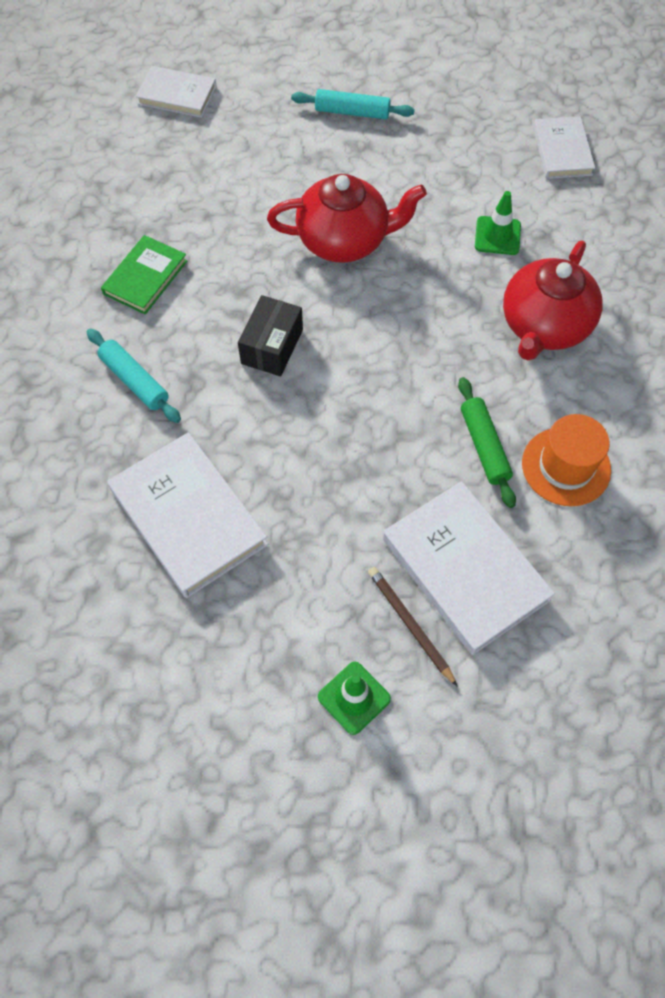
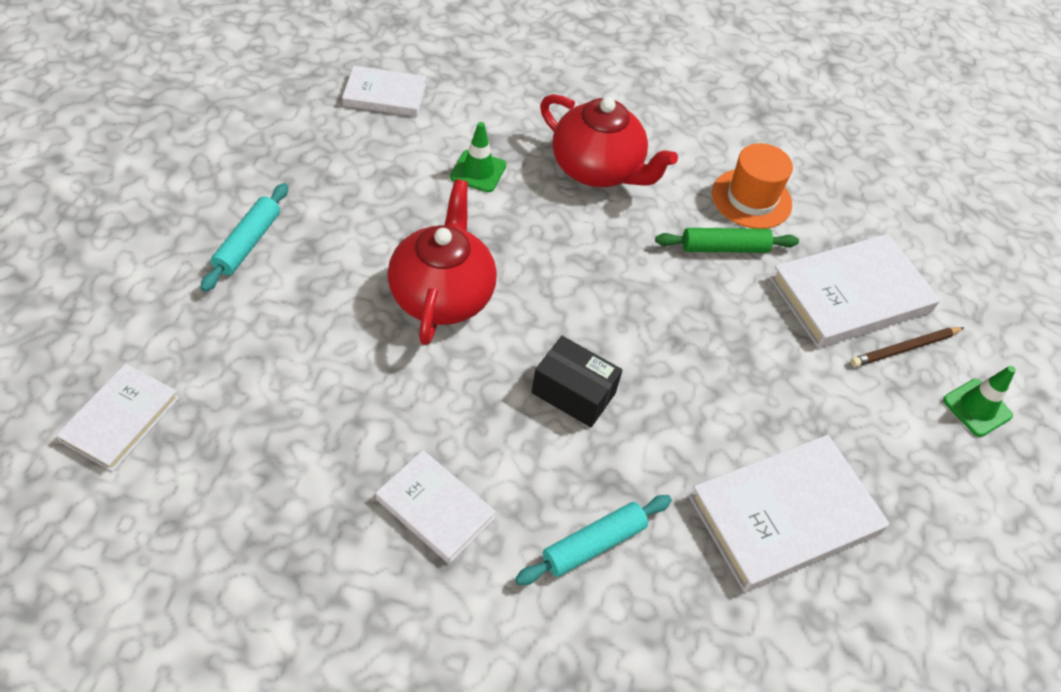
camera: 85 degrees left, 10 degrees down
green book [101,235,187,315] -> white book [376,450,496,564]

